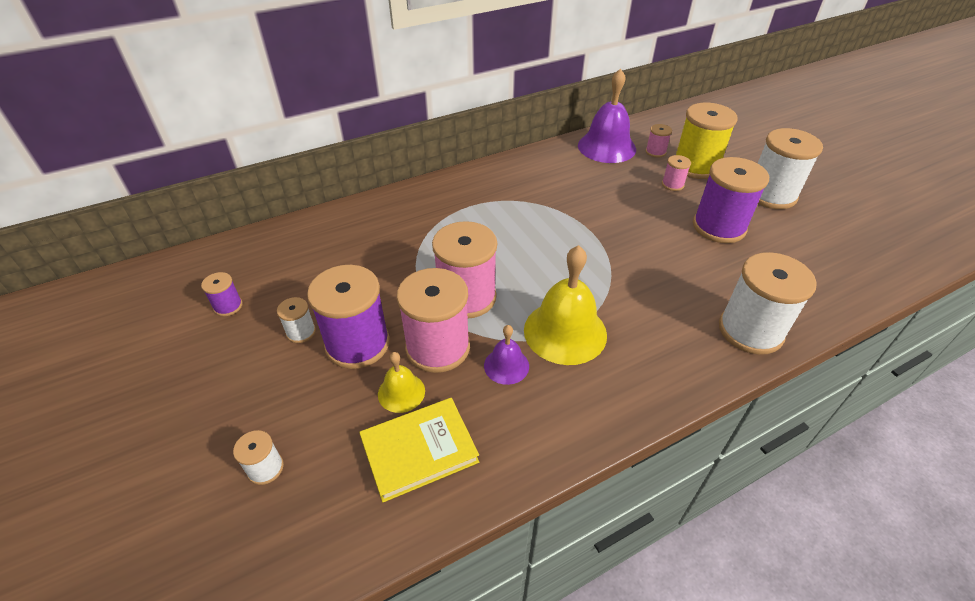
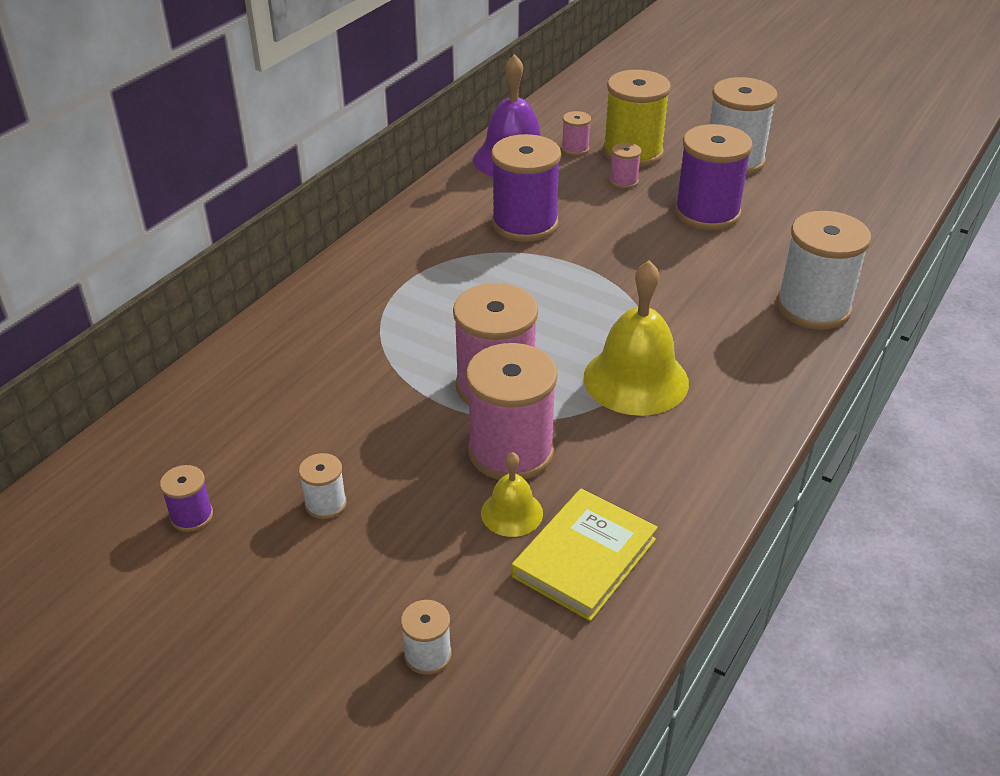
camera: 30 degrees left, 5 degrees down
purple spool [307,265,390,369] -> purple spool moved to [491,134,561,242]
purple bell [484,325,529,385] -> none

